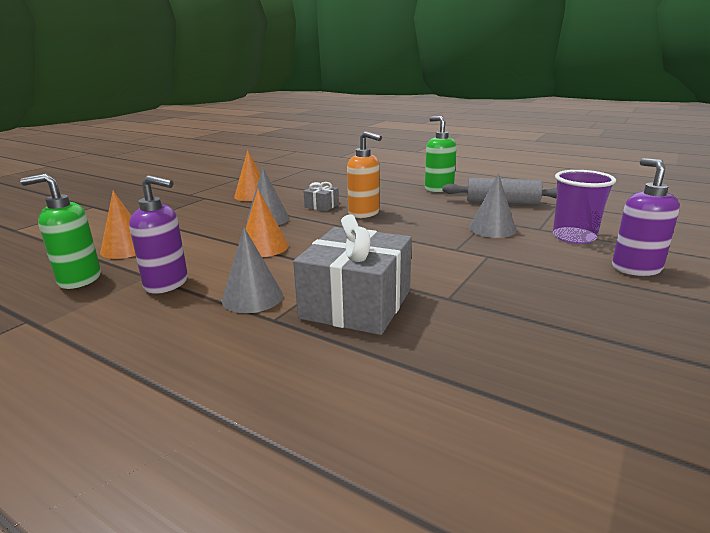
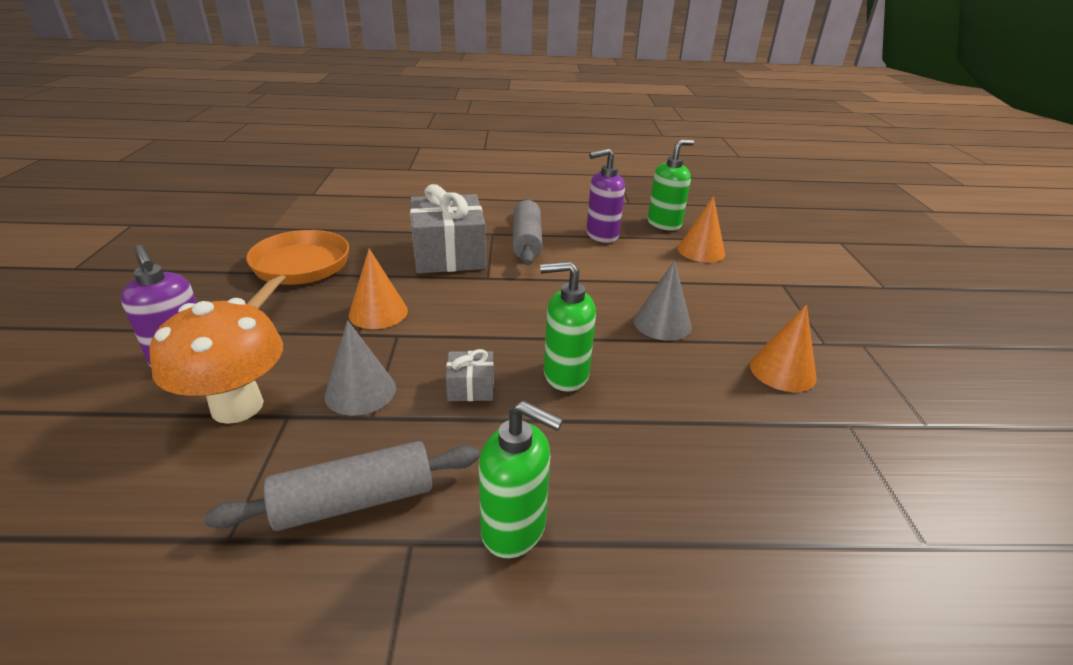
camera: 145 degrees right, 10 degrees up
grey cone [222,227,283,313] -> grey rolling pin [512,198,542,265]
orange cone [246,189,289,257] -> orange cone moved to [349,249,408,329]
grey gift [303,182,339,211] -> grey gift moved to [446,349,494,401]
orange soap dispenser [347,131,382,218] -> green soap dispenser [540,261,596,392]
purple cup [553,170,616,244] -> orange mushroom [150,298,283,424]
none -> orange pan [246,230,349,309]

